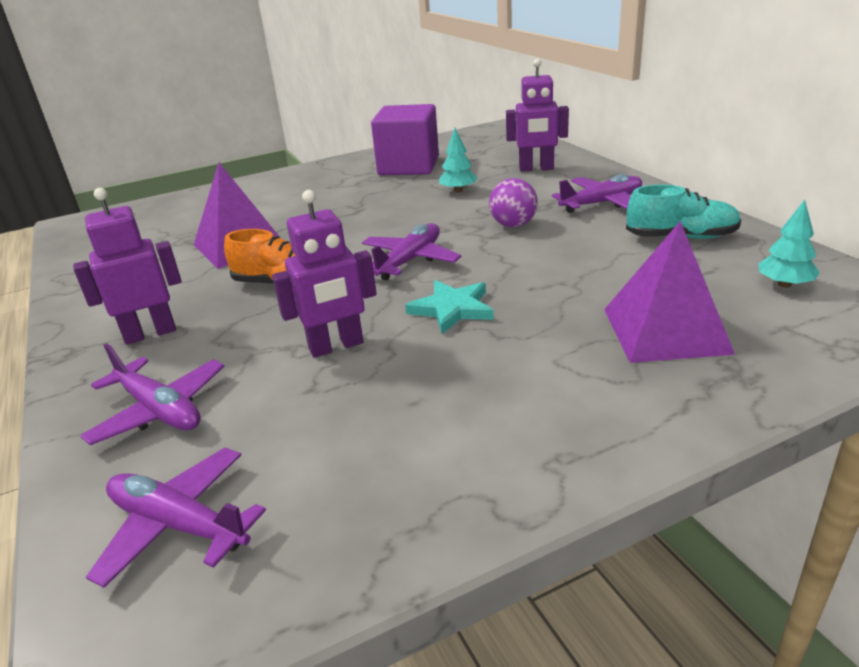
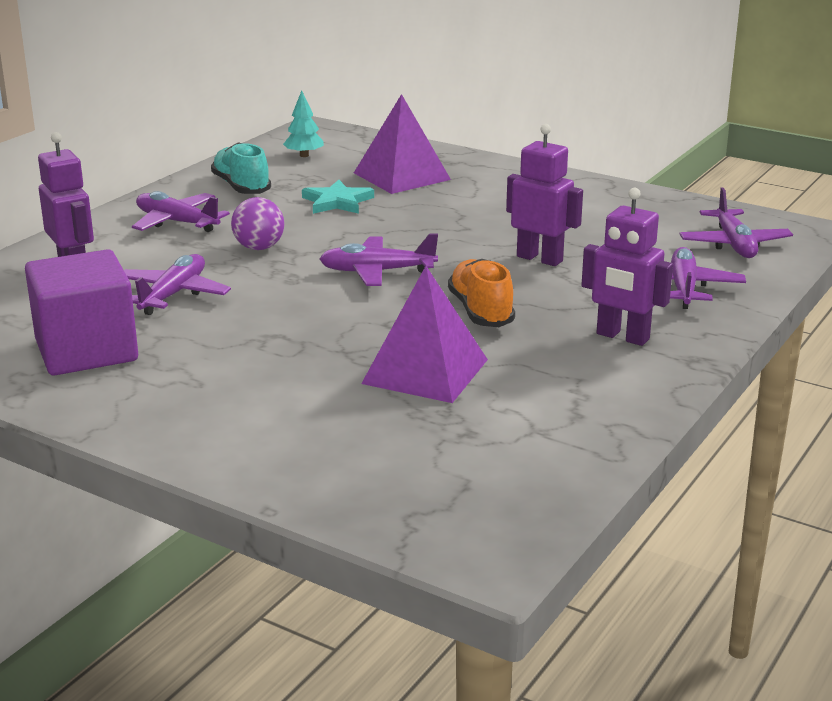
camera: 125 degrees left, 5 degrees down
turquoise star [405,280,494,334] -> turquoise star moved to [302,180,374,214]
turquoise tree [439,128,477,192] -> purple plane [124,254,231,315]

